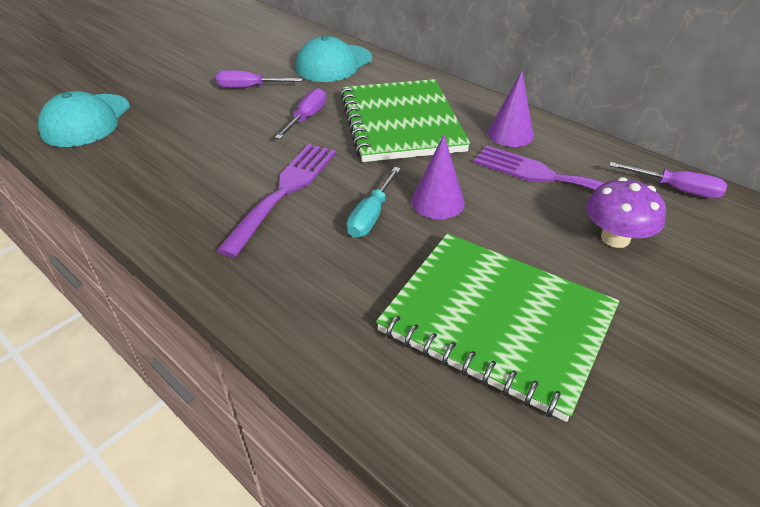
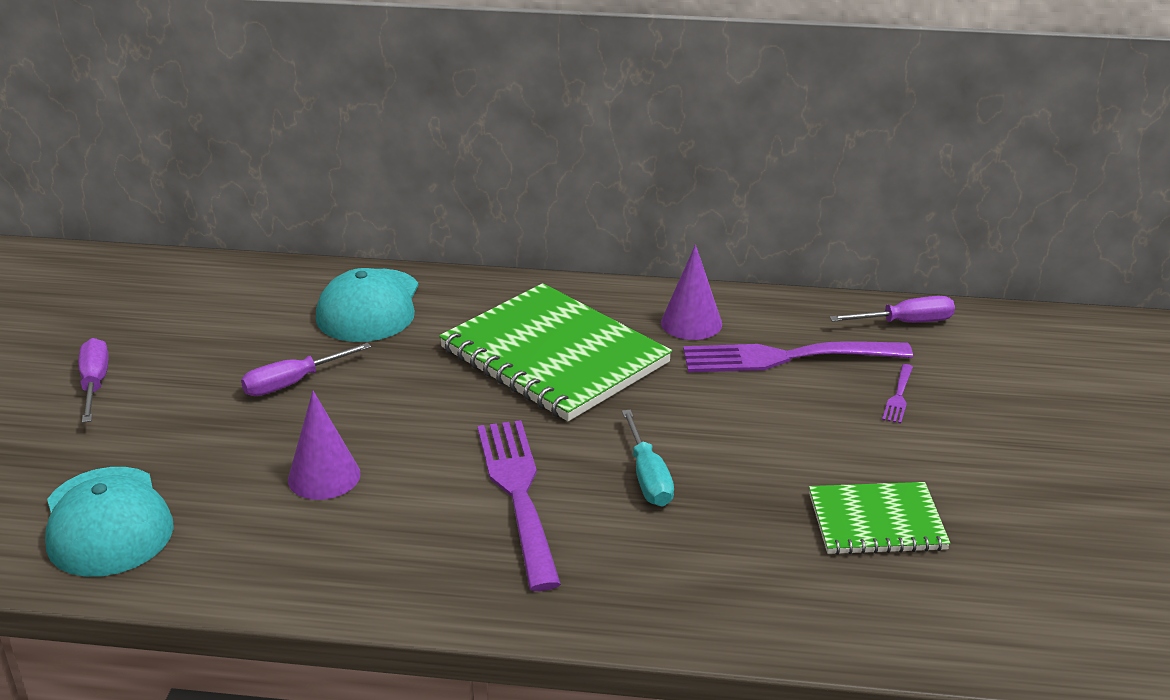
camera: 35 degrees left, 10 degrees down
purple screwdriver [275,88,326,139] -> purple screwdriver moved to [79,338,109,423]
green notebook [376,233,619,422] -> green notebook [809,482,950,555], size x0.55
purple cone [411,135,465,219] -> purple cone moved to [288,391,361,500]
purple mushroom [586,177,666,248] -> purple fork [882,364,913,424]

